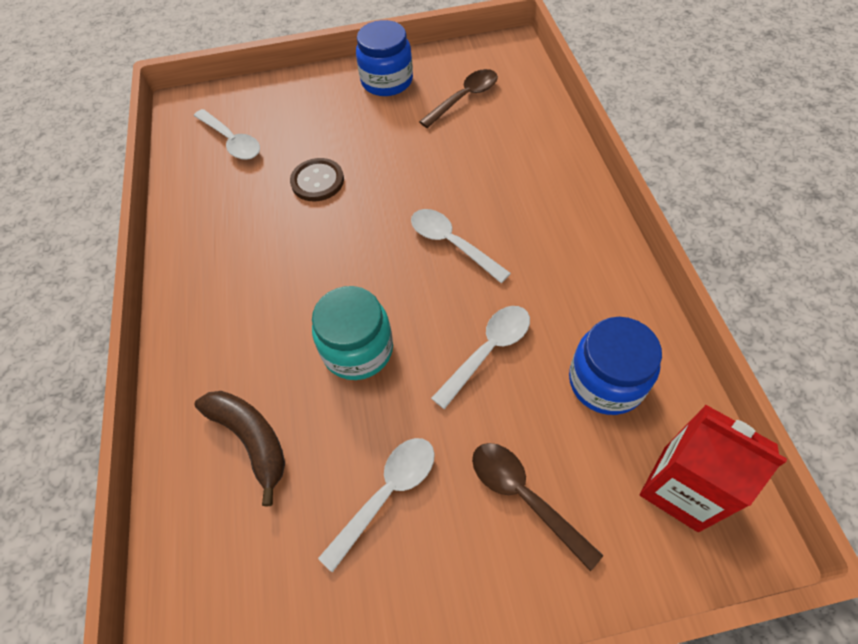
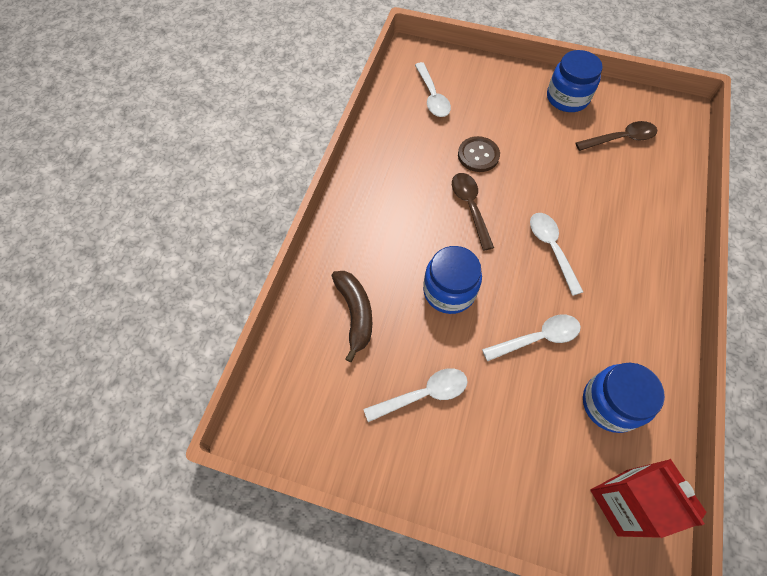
camera: 25 degrees right, 5 degrees up
turquoise jar [312,286,393,380] -> blue jar [423,246,482,314]
brown spoon [472,443,603,571] -> brown spoon moved to [452,173,494,251]

